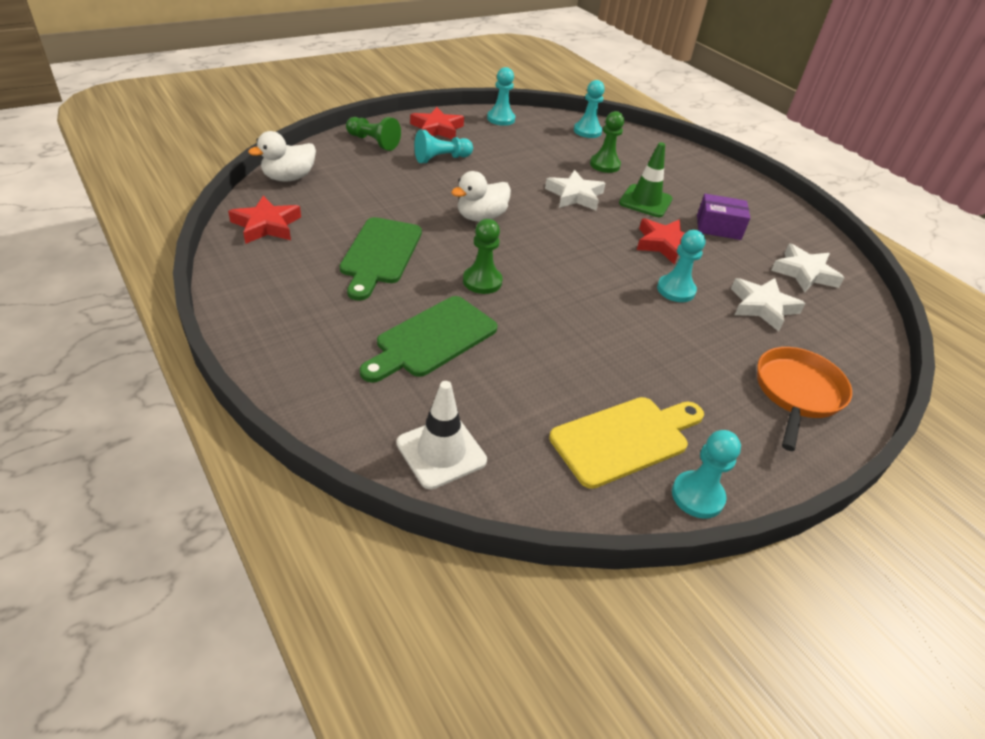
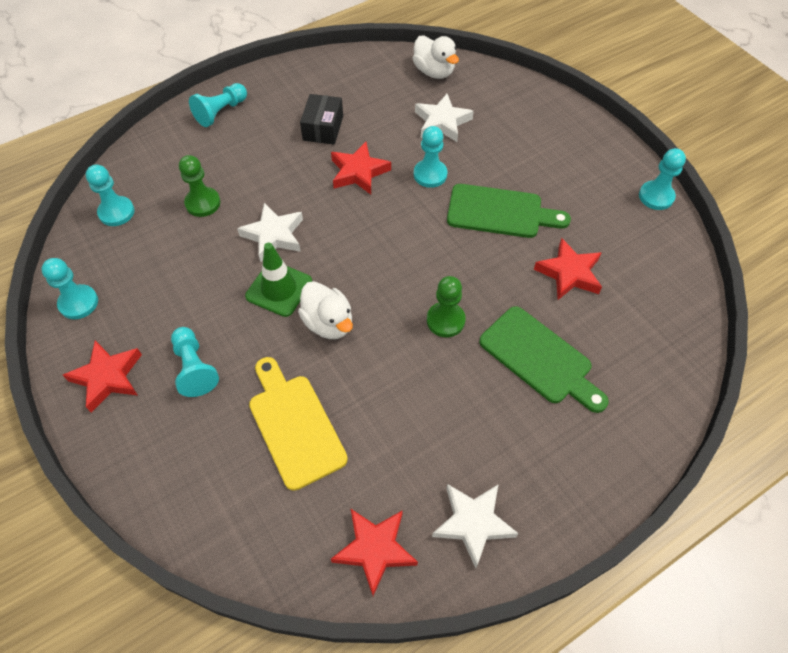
camera: 85 degrees left, 15 degrees up
white duck [248,131,316,182] -> white duck moved to [412,36,459,79]
green cutting board [340,217,422,301] -> green cutting board moved to [447,184,571,238]
green pawn [346,117,401,151] -> none
white traffic cone [396,381,487,489] -> none
yellow cutting board [549,397,704,489] -> yellow cutting board moved to [249,357,348,491]
green traffic cone [619,142,673,217] -> green traffic cone moved to [245,243,312,317]
purple box [697,194,750,240] -> black box [300,94,343,145]
orange pan [757,347,852,451] -> none
white star [771,243,844,292] -> white star moved to [432,484,519,568]
none -> turquoise pawn [189,83,247,127]
none -> red star [534,238,602,300]

